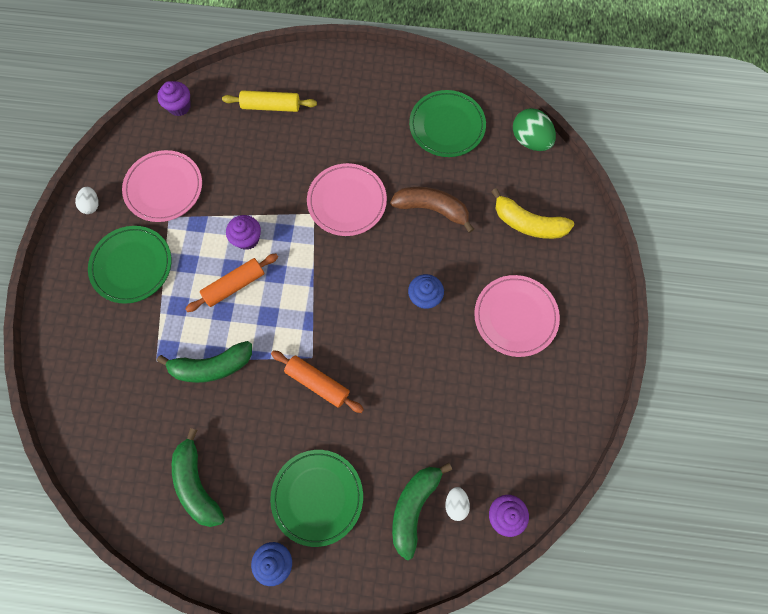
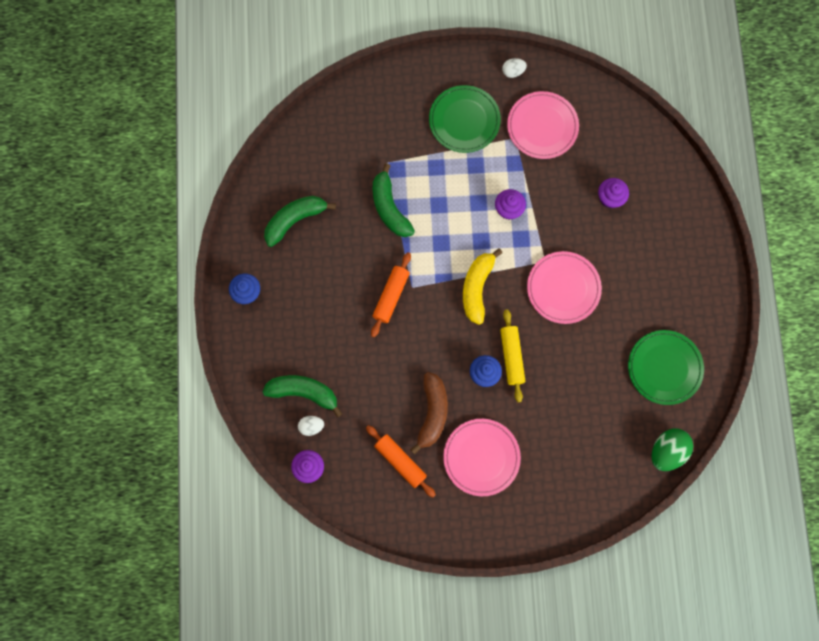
camera: 80 degrees right, 5 degrees up
purple cupcake [157,81,191,116] -> purple cupcake moved to [598,178,629,208]
orange rolling pin [185,254,278,312] -> orange rolling pin moved to [366,425,436,497]
yellow rolling pin [222,90,317,112] -> yellow rolling pin moved to [500,309,525,403]
green plate [270,450,363,547] -> none
brown banana [390,187,474,233] -> brown banana moved to [410,372,448,455]
yellow banana [491,188,574,239] -> yellow banana moved to [463,248,502,325]

